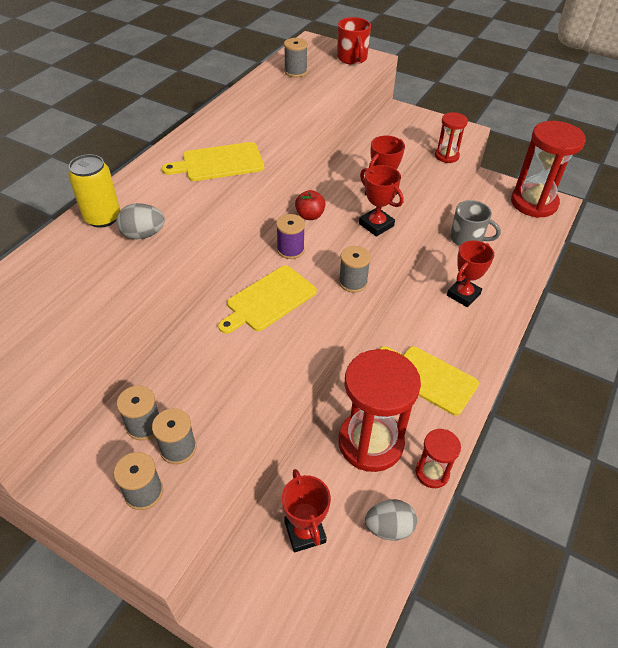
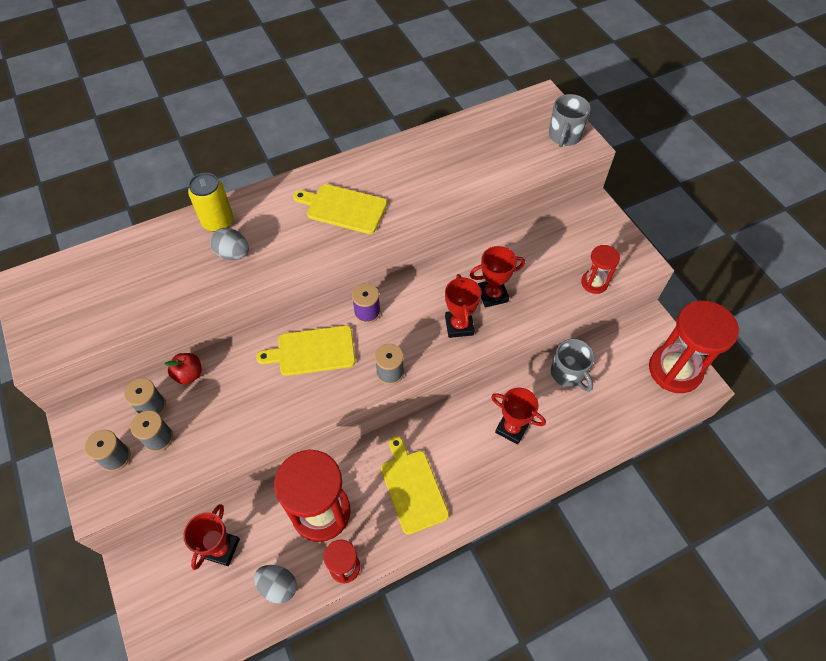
camera: 35 degrees right, 10 degrees up
grey spool [284,38,308,78] -> none
red apple [295,190,326,220] -> red apple moved to [165,353,202,385]
red mug [337,17,371,65] -> grey mug [549,94,591,147]
red trophy [447,240,494,307] -> red trophy turned 45 degrees clockwise [491,388,546,445]

